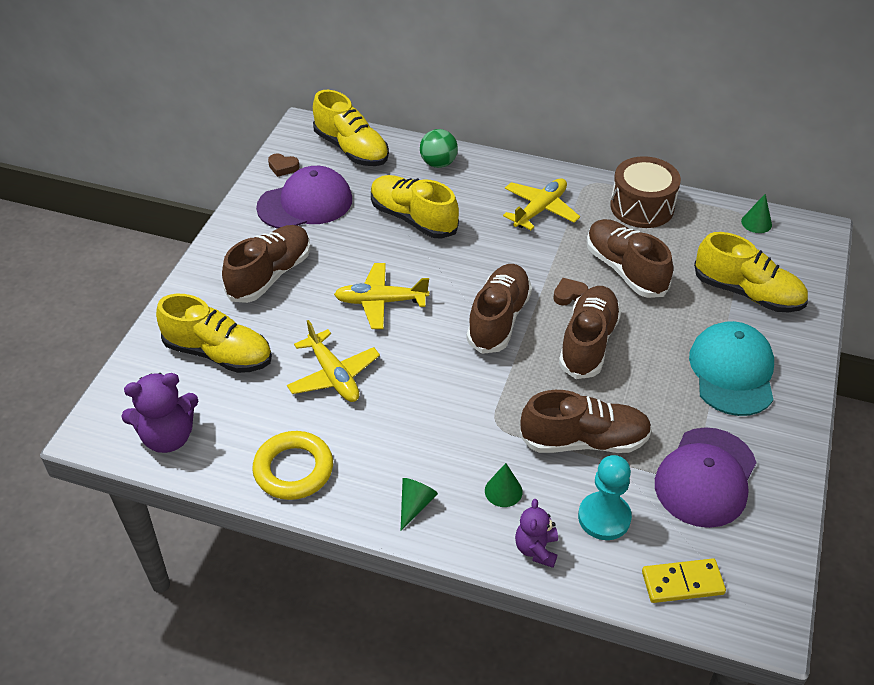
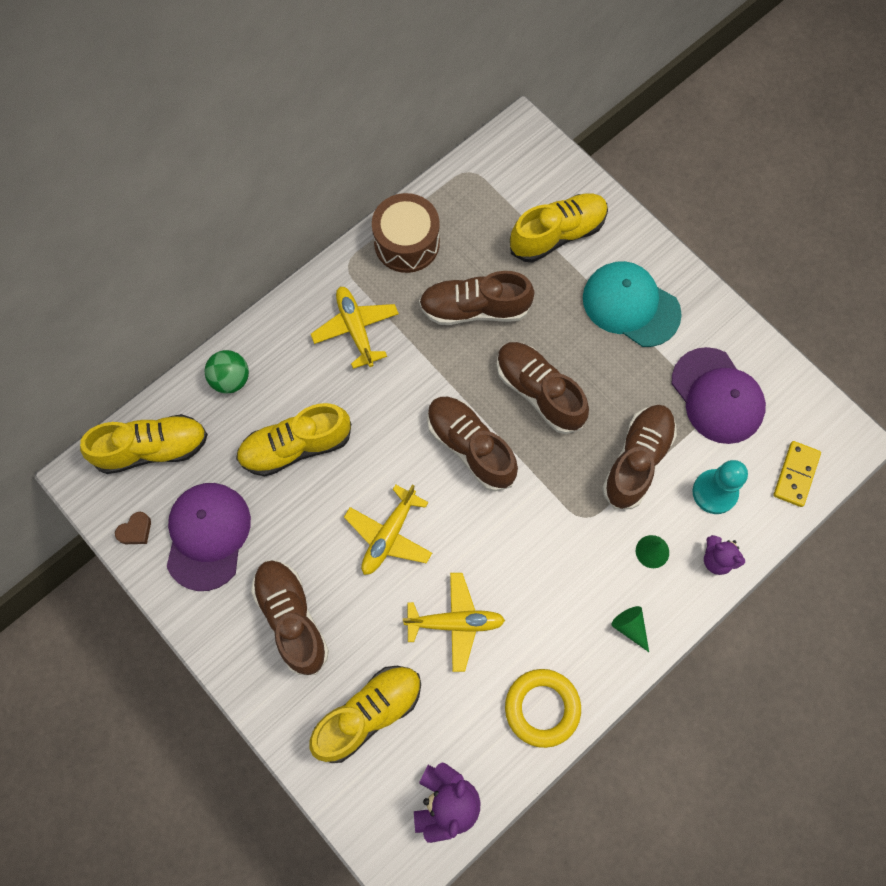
camera: 60 degrees left, 25 degrees up
brown heart [553,278,588,305] -> none
green cone [741,194,772,233] -> none

